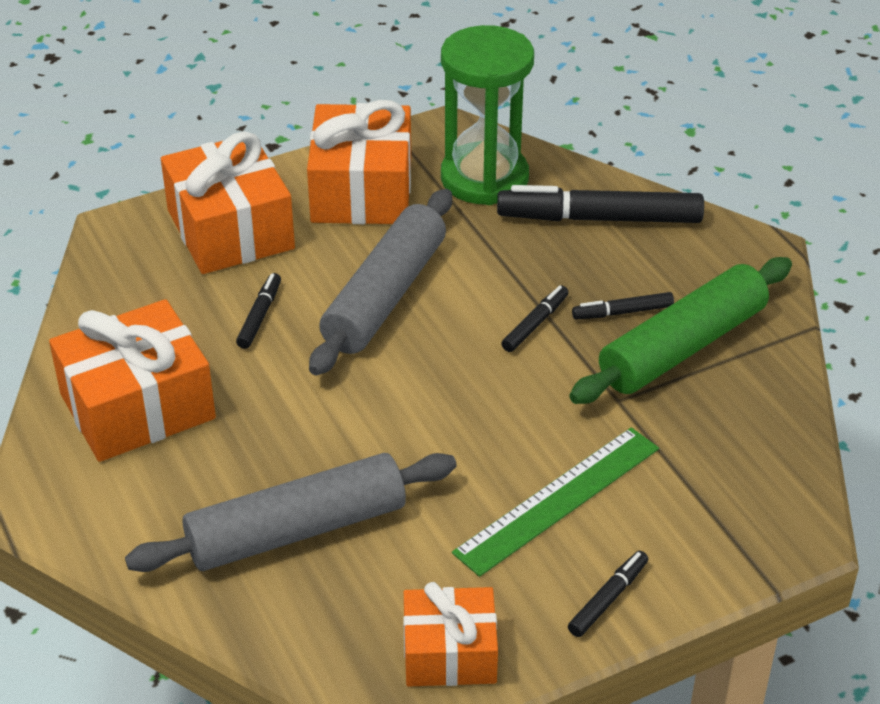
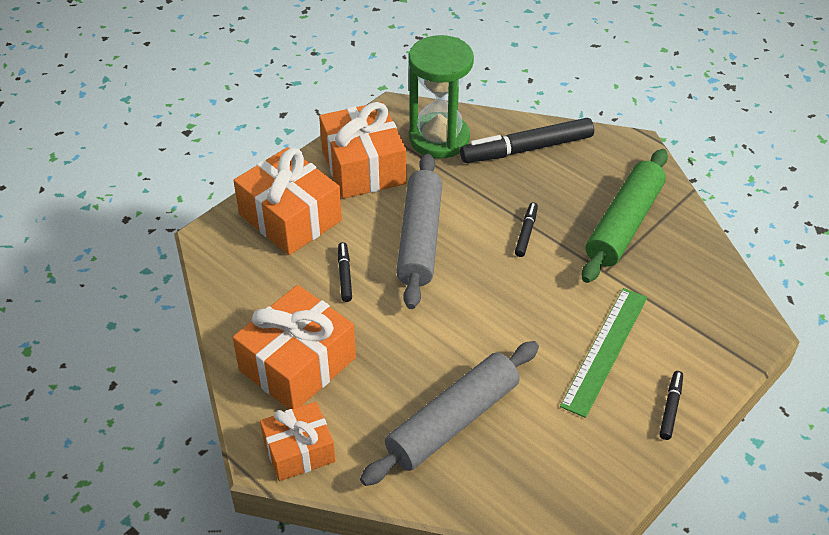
camera: 20 degrees left, 5 degrees up
orange gift [403,582,498,686] -> orange gift moved to [260,402,336,481]
black marker [572,292,674,320] -> none

